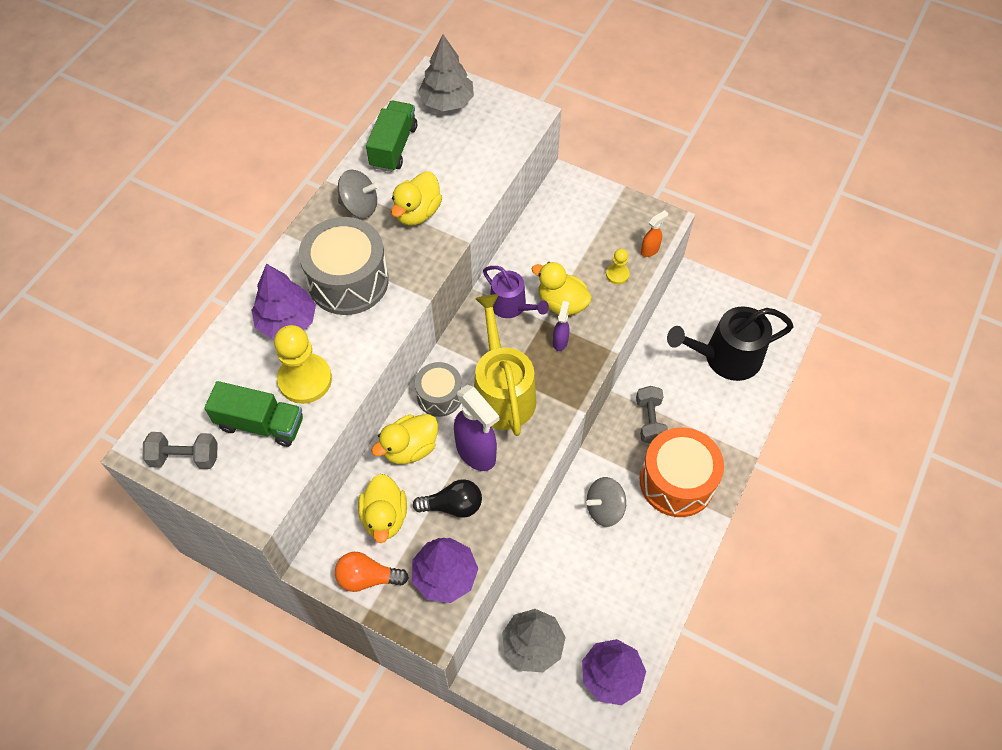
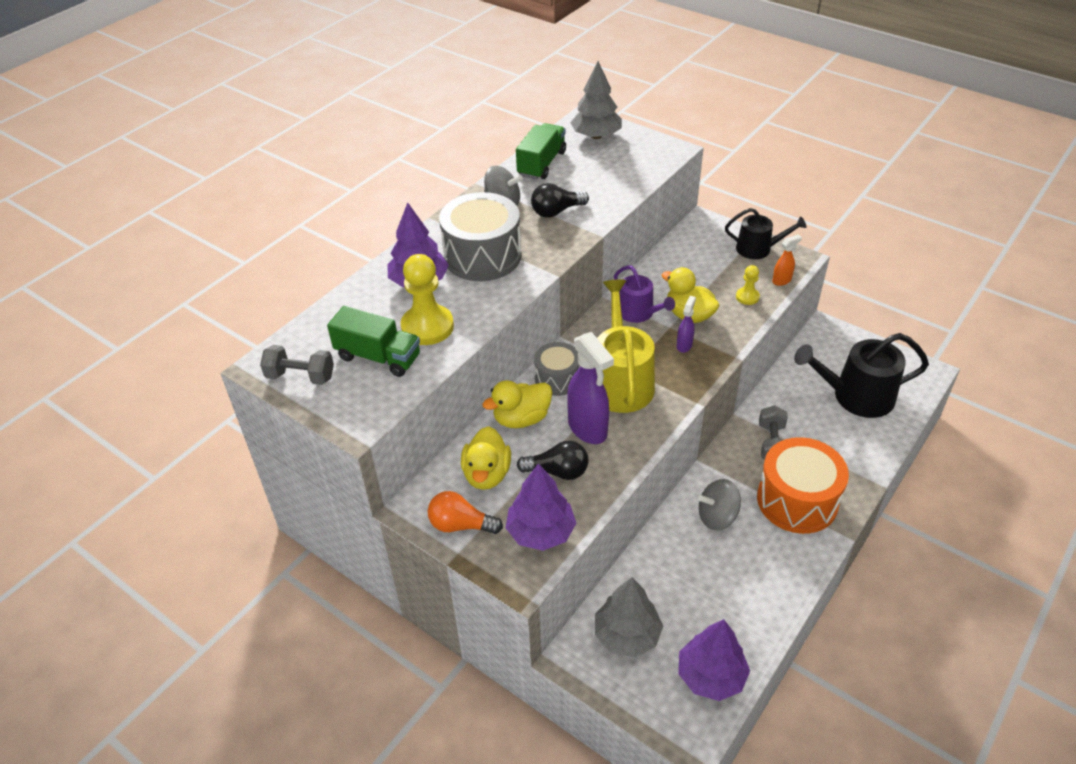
camera: 10 degrees right, 15 degrees down
yellow duck [391,171,442,226] -> black light bulb [531,183,589,218]
none -> black watering can [725,208,806,259]

